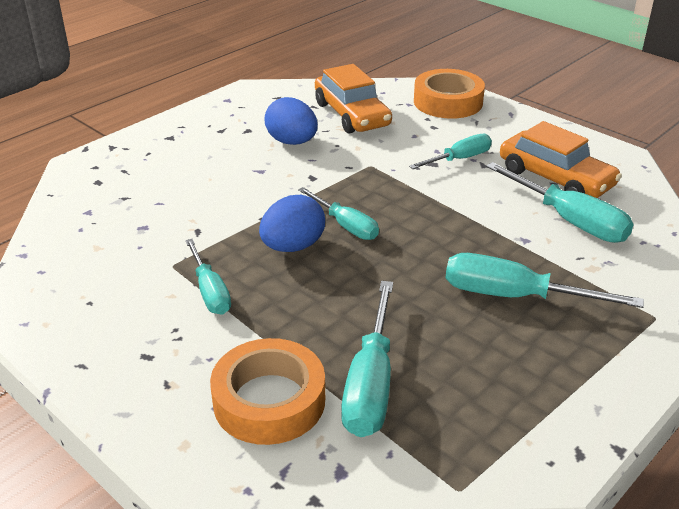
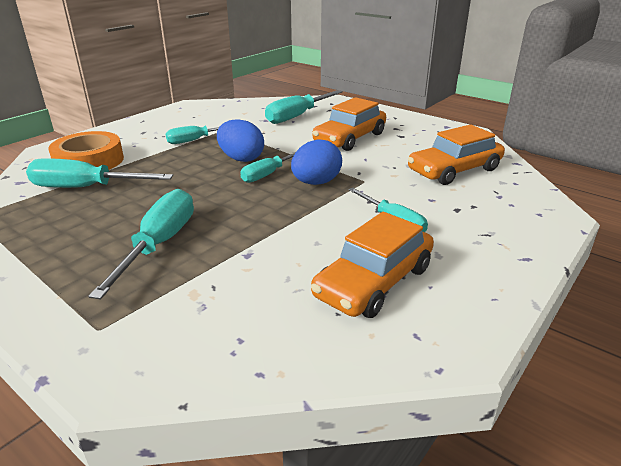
camera: 85 degrees right, 5 degrees down
blue egg [264,97,318,145] -> blue egg moved to [291,139,342,185]
orange tape [414,69,485,119] -> none
turquoise screwdriver [486,162,634,243] -> turquoise screwdriver moved to [265,90,343,124]
none -> orange car [312,97,386,151]

